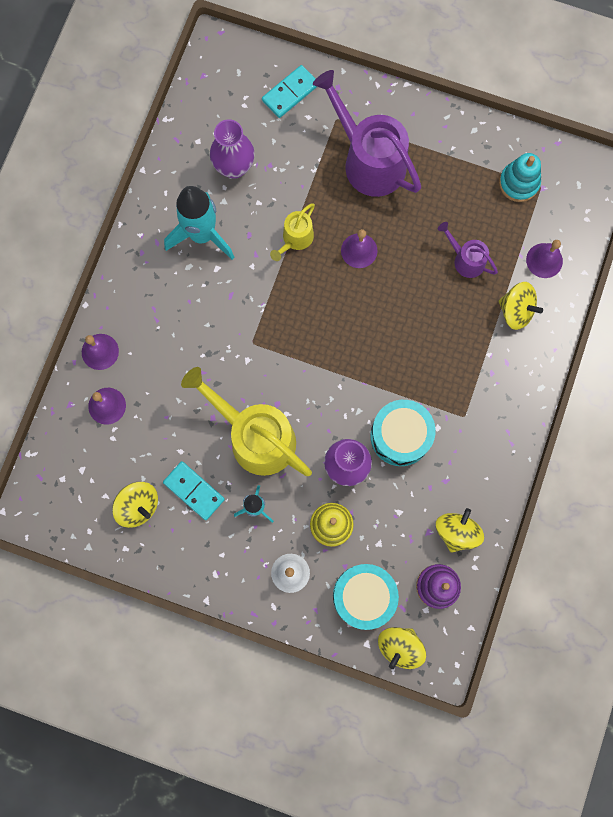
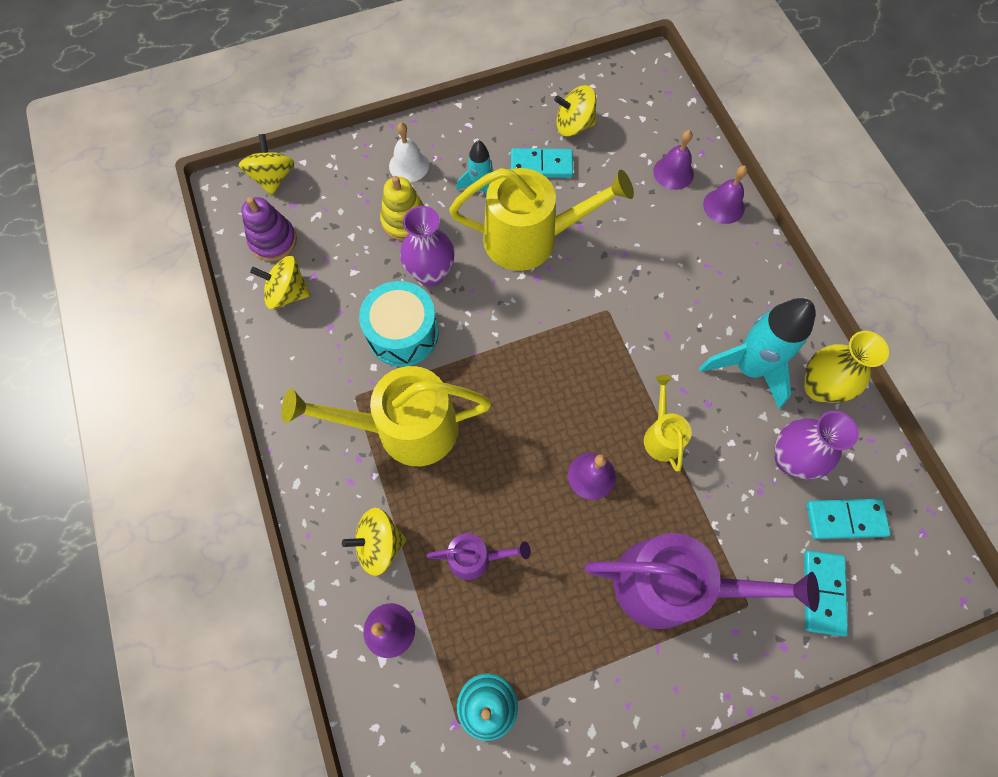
camera: 140 degrees right, 10 degrees down
turquoise drum [333,564,399,630] -> none
yellow spinning top [436,508,484,553] -> yellow spinning top turned 120 degrees clockwise [250,256,311,309]
none -> yellow watering can [281,366,492,466]
none -> yellow vase [804,331,889,403]
none -> turquoise domino [806,498,891,539]

